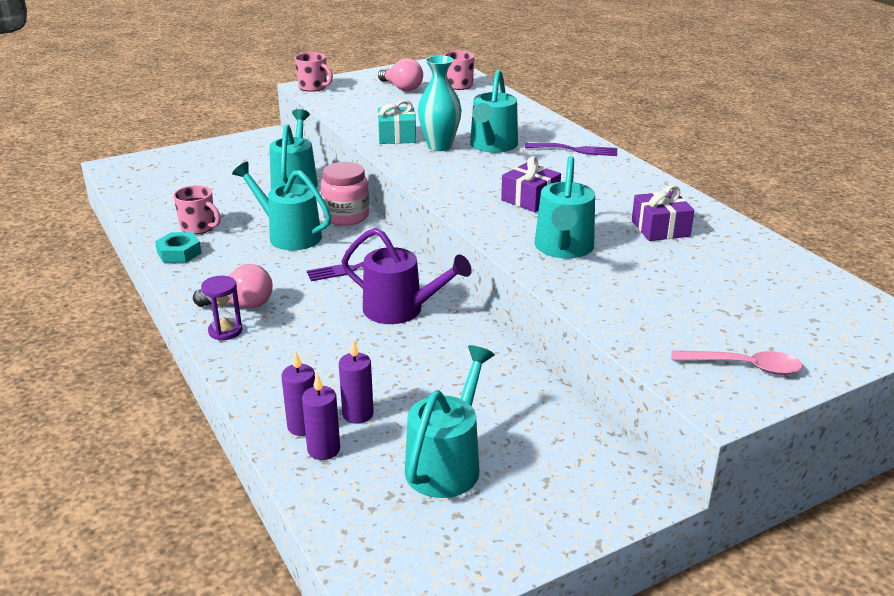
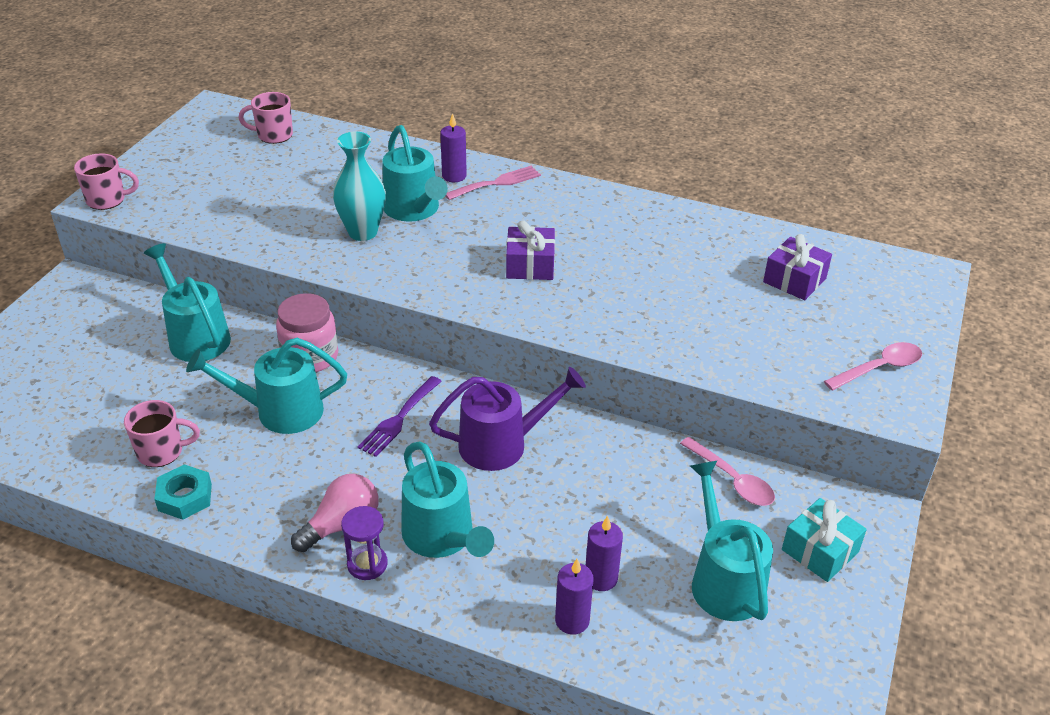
camera: 40 degrees left, 10 degrees up
purple candle [302,374,340,460] -> purple candle moved to [440,113,467,182]
turquoise gift [377,100,416,144] -> turquoise gift moved to [782,498,867,582]
pink light bulb [378,58,423,91] -> none
purple fork [525,143,617,156] -> pink fork [445,166,541,200]
turquoise watering can [535,156,595,258] -> turquoise watering can moved to [401,441,494,558]
purple gift [632,185,694,241] -> purple gift moved to [763,234,832,300]
none -> pink spoon [680,437,775,506]

